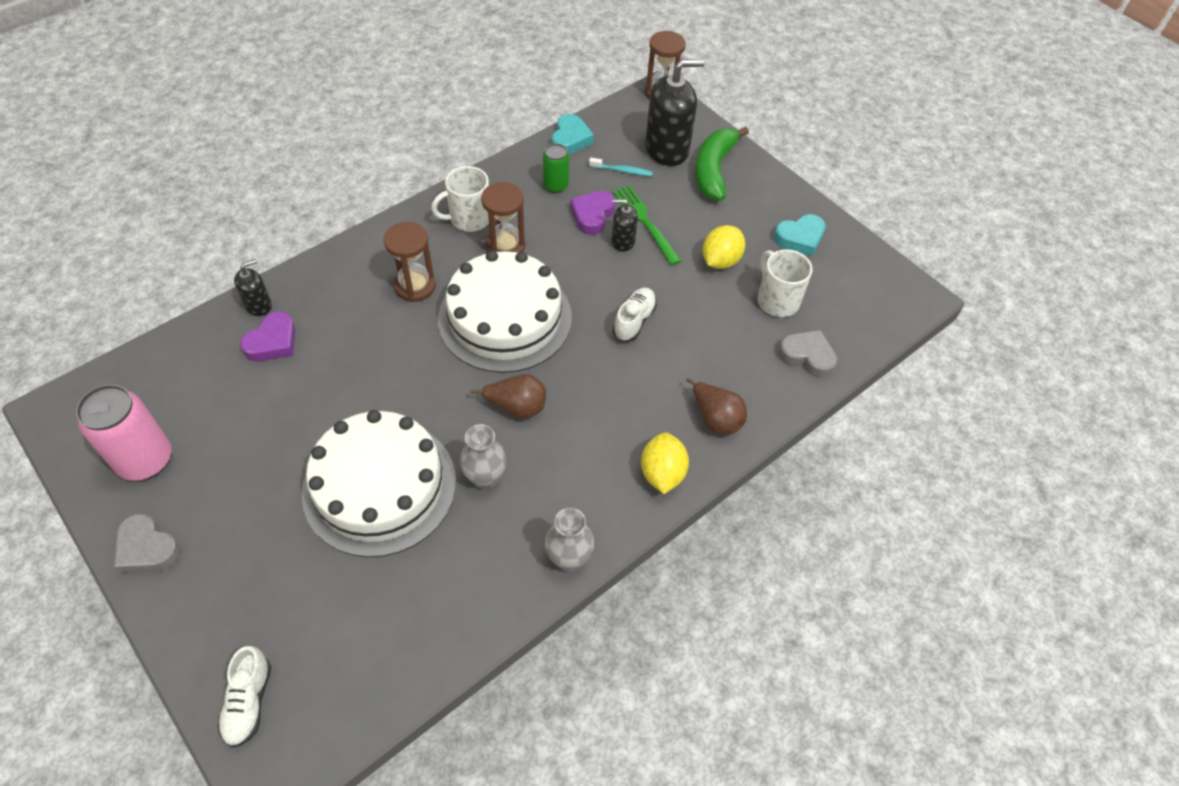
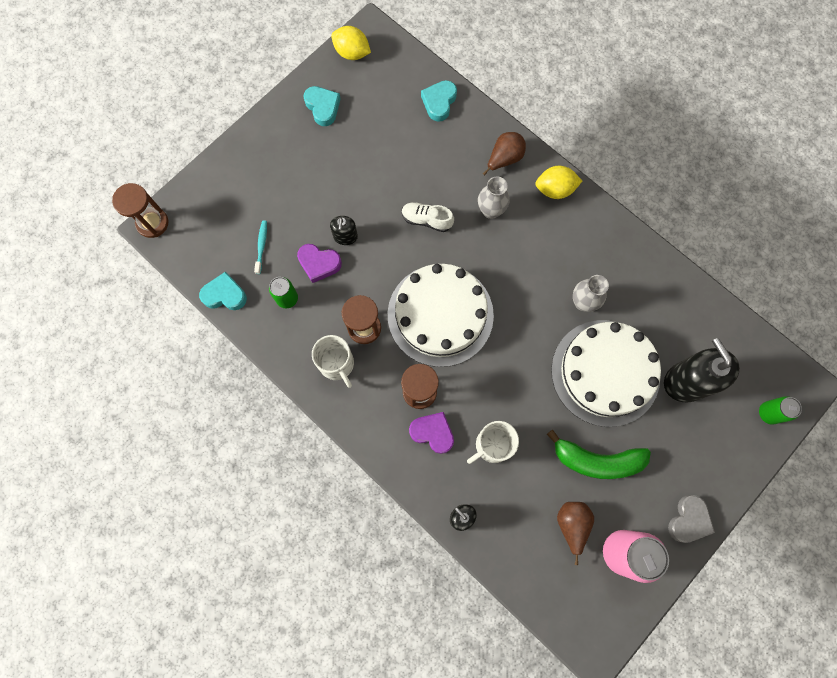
camera: 95 degrees left, 20 degrees up
white shoe [217,646,271,748] -> green can [759,396,802,425]
purple heart [240,311,296,362] -> purple heart moved to [409,412,454,454]
brown pear [470,374,546,419] -> brown pear moved to [557,502,594,565]
grey vase [545,508,594,571] -> grey vase moved to [478,176,510,219]
green fork [613,185,681,266] -> none
black soap dispenser [645,59,705,166] -> black soap dispenser moved to [664,338,740,403]
green banana [695,127,749,201] -> green banana moved to [547,429,651,479]
yellow lemon [703,225,745,269] -> yellow lemon moved to [331,26,371,60]
white mug [757,249,812,317] -> white mug moved to [467,421,519,464]
grey heart [778,330,837,378] -> turquoise heart [421,80,457,122]

